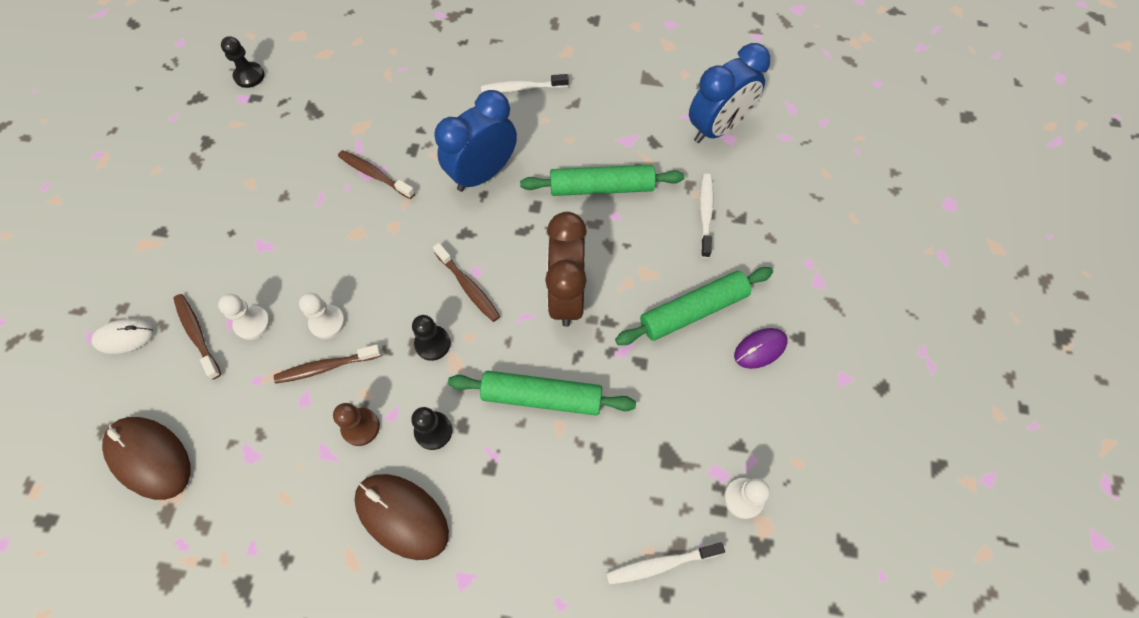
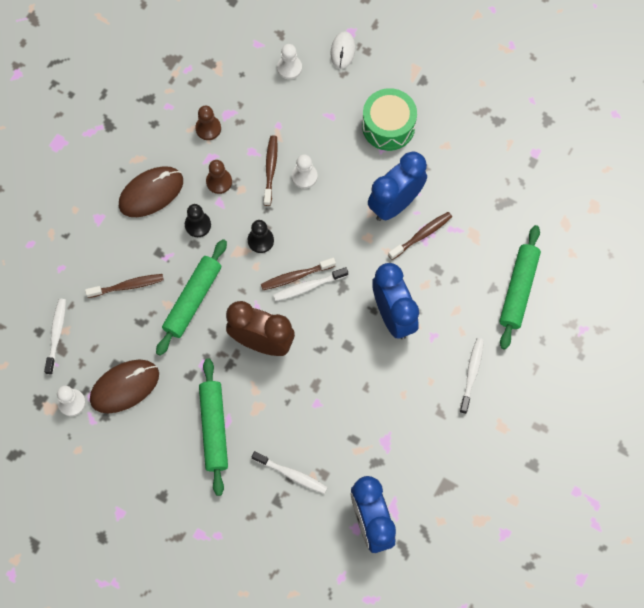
camera: 110 degrees right, 5 degrees up
brown mouse [102,417,191,500] -> brown mouse moved to [90,360,159,413]
brown toothbrush [173,294,221,379] -> brown toothbrush moved to [85,274,164,298]
white pawn [218,294,271,340] -> white pawn moved to [277,44,302,80]
black pawn [221,36,265,88] -> none
green rolling pin [520,165,685,196] -> green rolling pin moved to [499,225,541,350]
purple mouse [734,328,788,369] -> none
none -> brown pawn [195,105,221,140]
none -> white toothbrush [273,267,348,301]
none -> green drum [362,88,417,151]
none -> blue clock [368,151,427,221]

